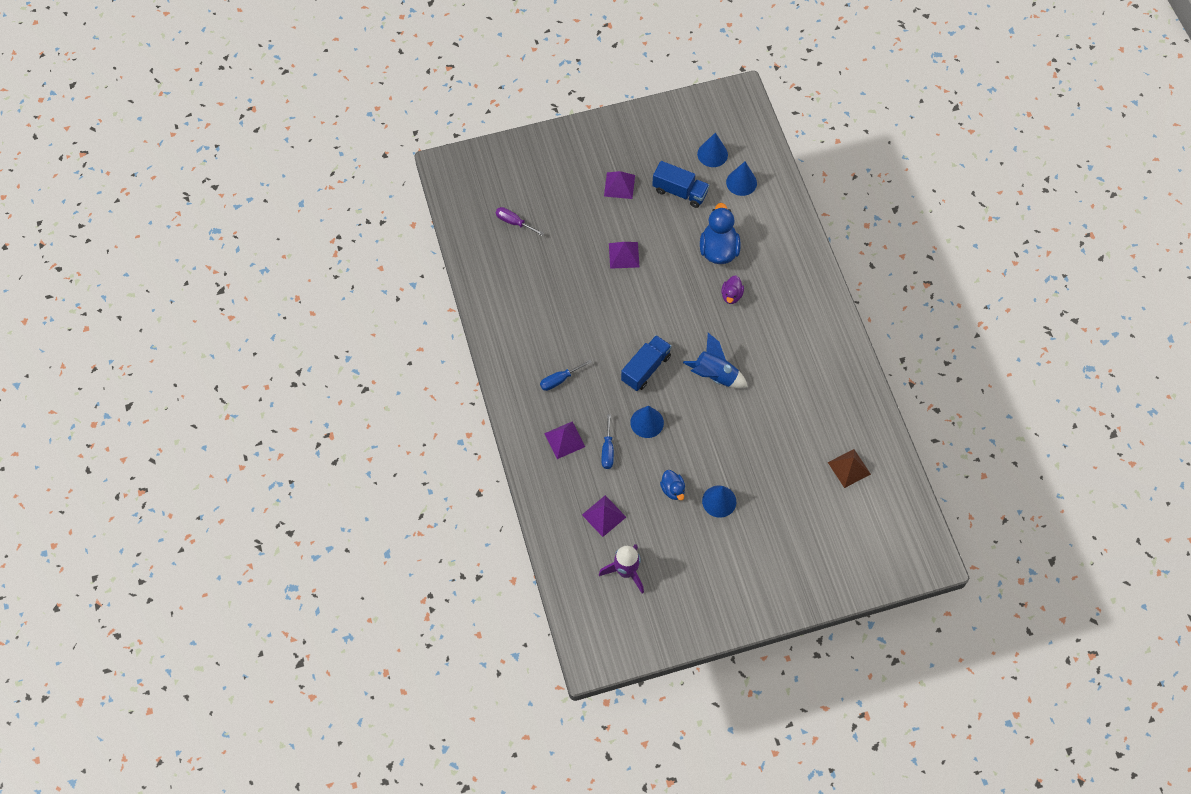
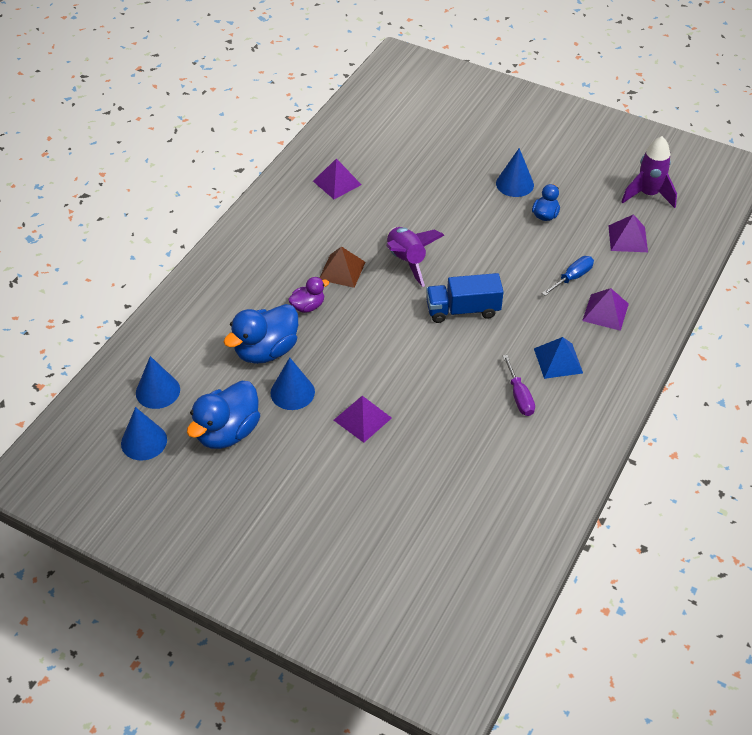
camera: 135 degrees left, 15 degrees down
purple screwdriver [496,207,544,236] -> purple screwdriver moved to [503,355,535,416]
blue screwdriver [540,360,592,391] -> blue pyramid [534,337,583,379]
purple pyramid [604,171,635,199] -> purple pyramid moved to [313,159,362,199]
blue cone [630,406,664,438] -> blue cone moved to [271,357,315,410]
blue truck [652,161,709,208] -> blue duck [187,381,260,449]
blue rocket [683,333,748,388] -> purple rocket [386,227,444,287]
brown pyramid [828,449,871,488] -> brown pyramid moved to [320,246,365,288]

